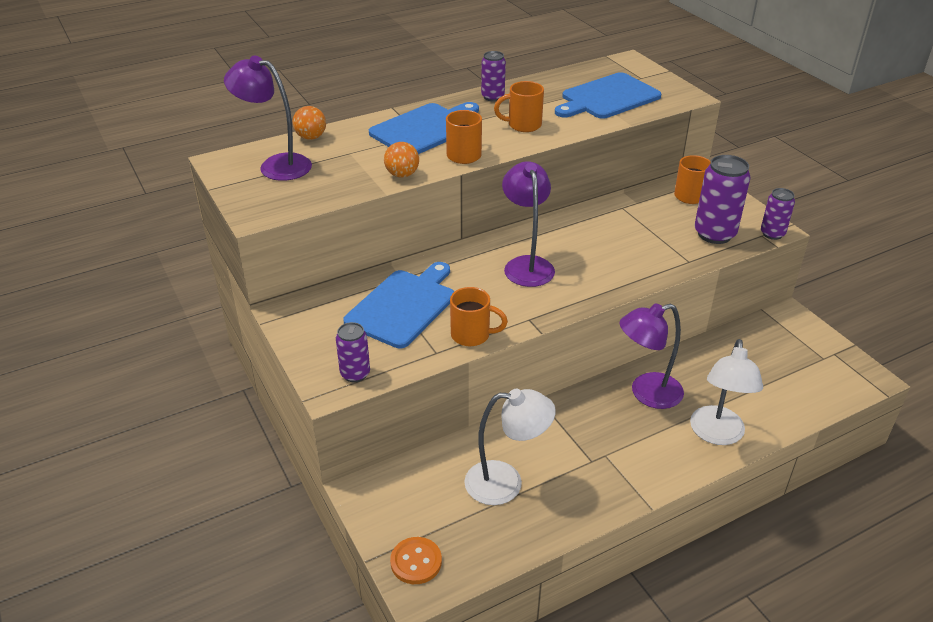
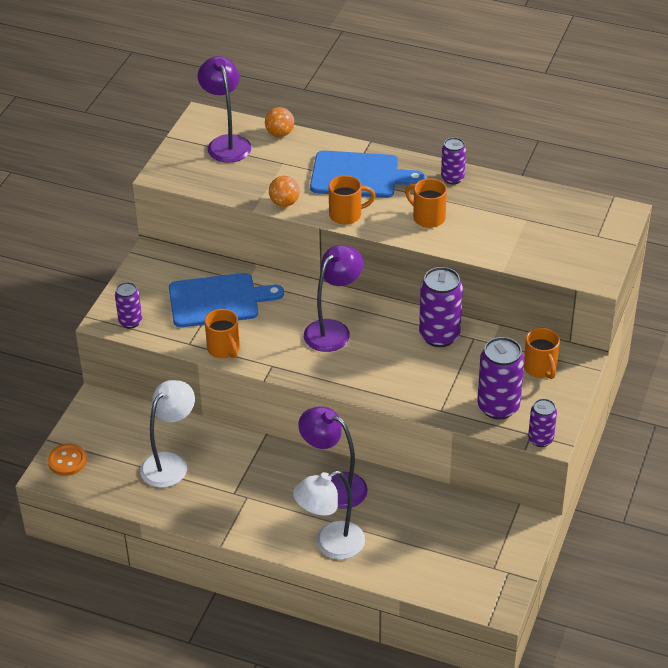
camera: 50 degrees right, 5 degrees up
white lamp [465,389,556,505] -> white lamp turned 105 degrees counterclockwise [140,380,195,488]
blue cutting board [555,72,661,119] -> none
none -> purple can [419,267,463,347]

